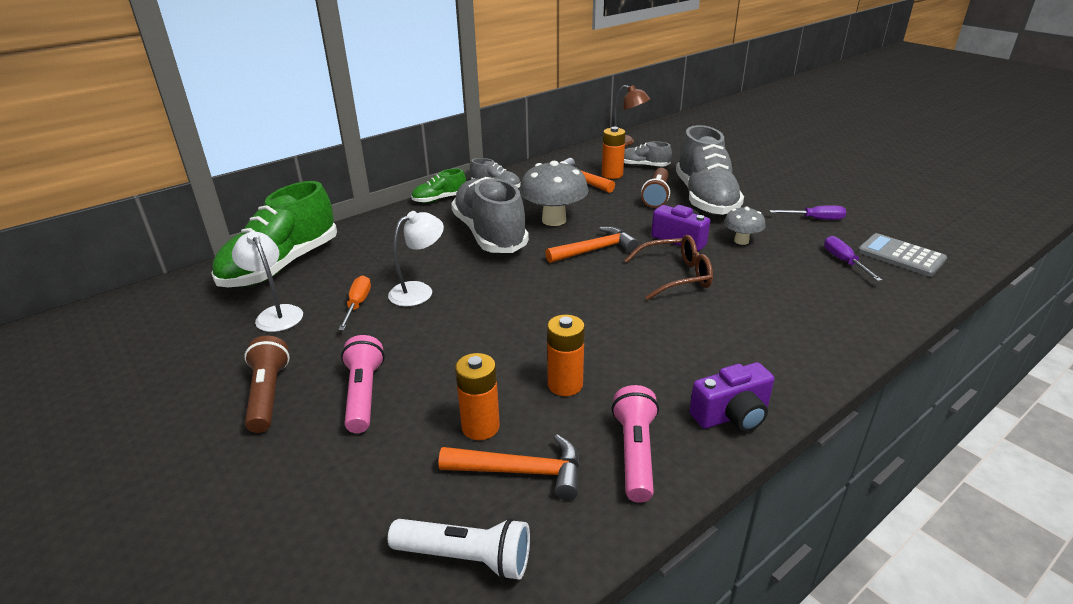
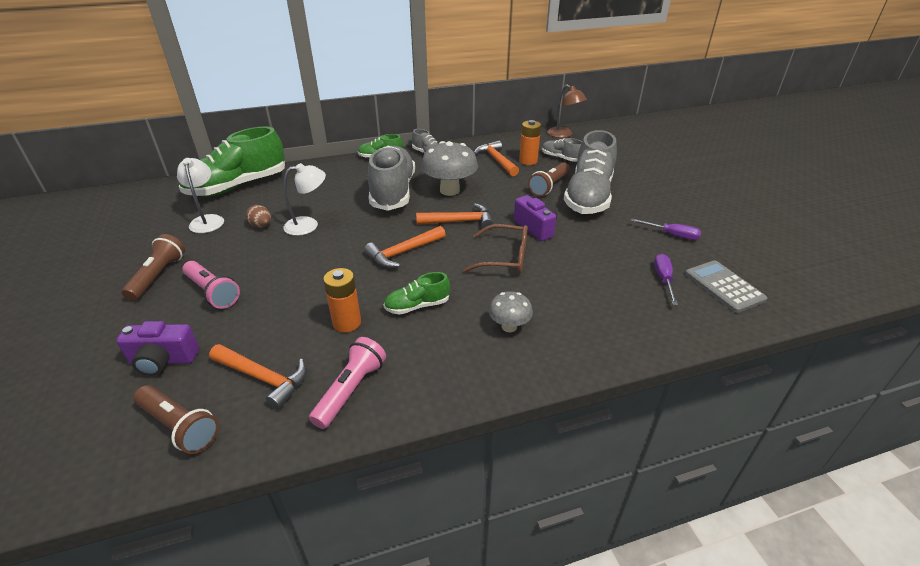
camera: 20 degrees right, 5 degrees up
orange screwdriver [338,275,371,330] -> brown egg [246,205,271,228]
pink flashlight [341,335,385,433] -> pink flashlight turned 120 degrees clockwise [182,261,240,309]
white flashlight [388,518,530,580] -> brown flashlight [134,385,219,454]
orange battery [455,353,500,440] -> none
purple camera [689,362,774,432] -> purple camera moved to [116,321,199,376]
grey mushroom [724,206,766,245] -> grey mushroom moved to [489,291,533,332]
none -> orange hammer [364,226,446,268]
none -> green shoe [384,272,450,315]

